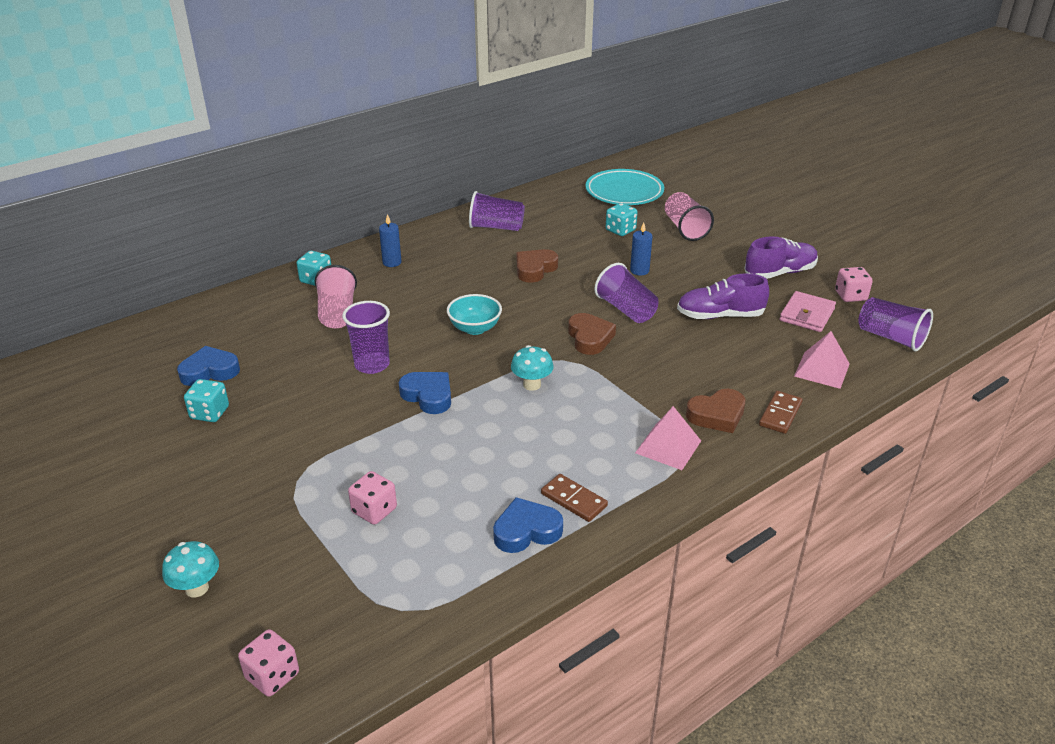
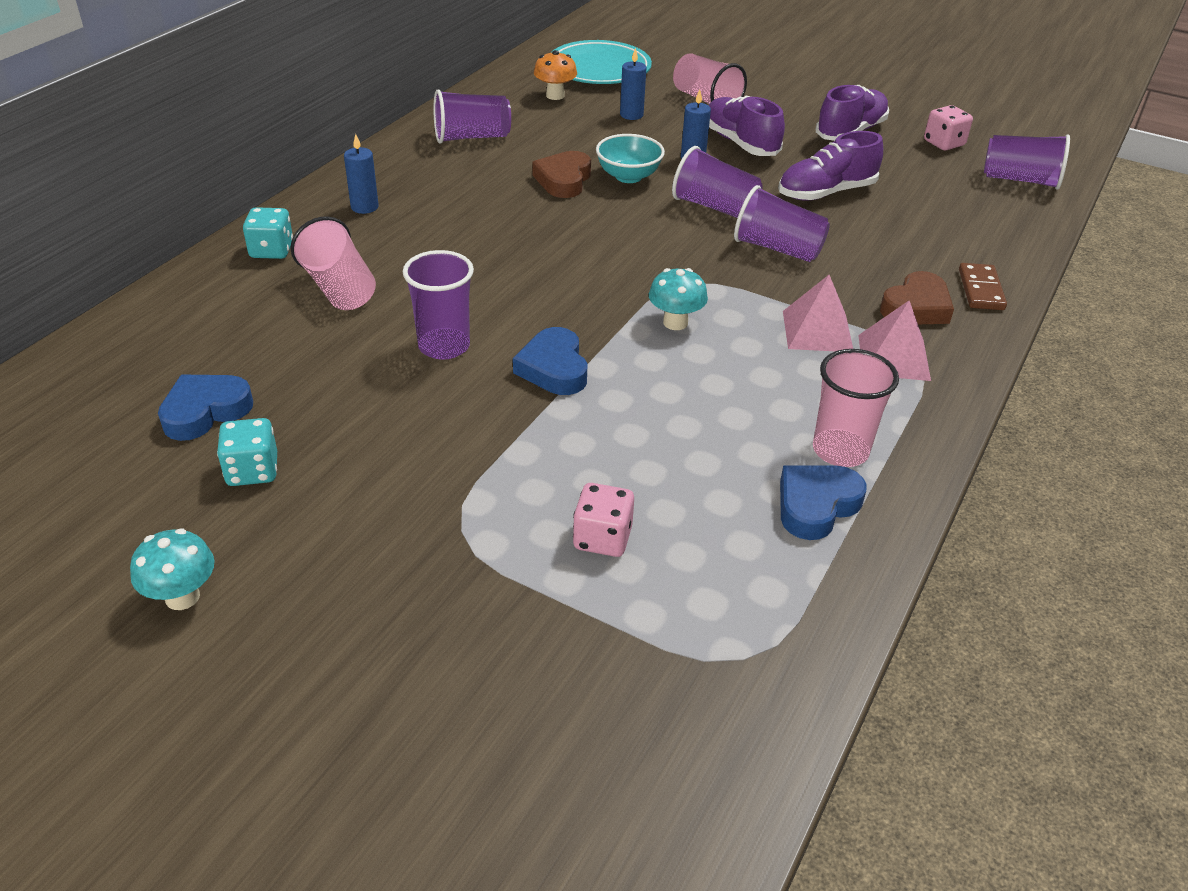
camera: 25 degrees left, 5 degrees up
turquoise mushroom [162,541,219,597] -> turquoise mushroom moved to [130,529,215,610]
pink dice [238,629,299,697] -> none
blue heart [399,372,451,414] -> blue heart turned 120 degrees counterclockwise [513,327,587,395]
turquoise bowl [447,294,502,335] -> turquoise bowl moved to [596,134,665,183]
brown domino [541,474,608,522] -> pink cup [813,349,899,467]
brown heart [568,313,616,355] -> none
turquoise dice [606,203,638,236] -> blue candle [620,48,647,120]
pink wallet [780,291,836,332] -> none
pink pyramid [794,331,850,389] -> pink pyramid moved to [783,275,853,351]
none -> orange mushroom [534,50,577,100]
none -> purple shoe [709,96,785,156]
none -> purple cup [734,185,830,262]

